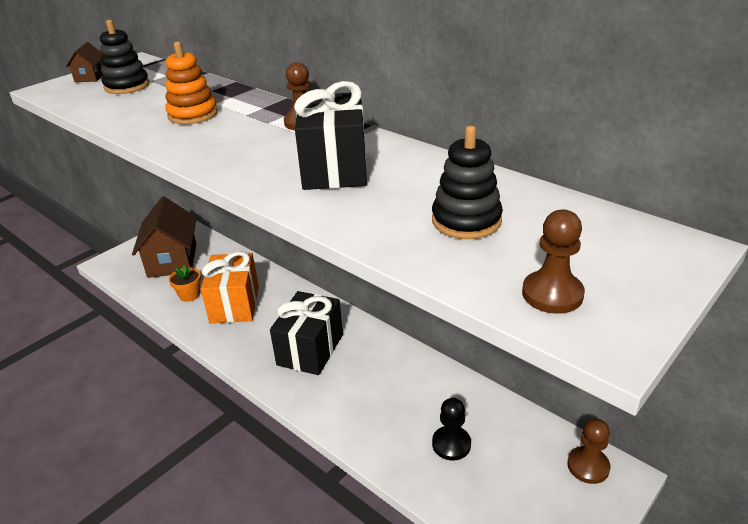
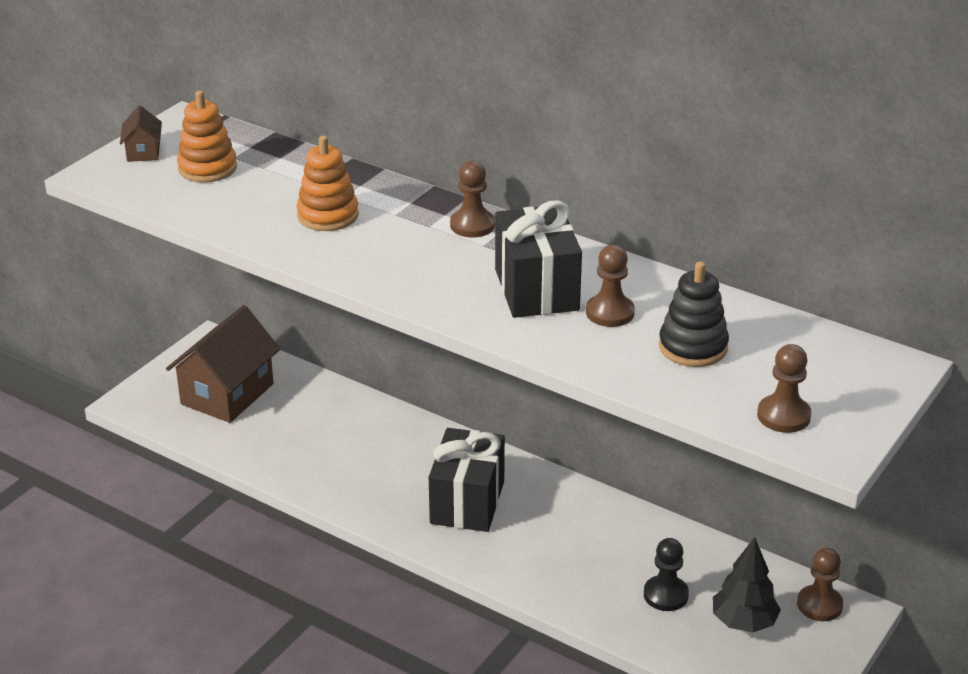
camera: 10 degrees left, 0 degrees up
black stacking toy [100,20,150,94] -> orange stacking toy [177,91,237,183]
brown house [132,197,197,278] -> brown house turned 45 degrees clockwise [166,305,280,423]
orange flower pot [169,265,201,302] -> none
orange gift [201,251,259,324] -> none
none -> brown pawn [586,245,635,327]
none -> black tree [713,537,781,632]

